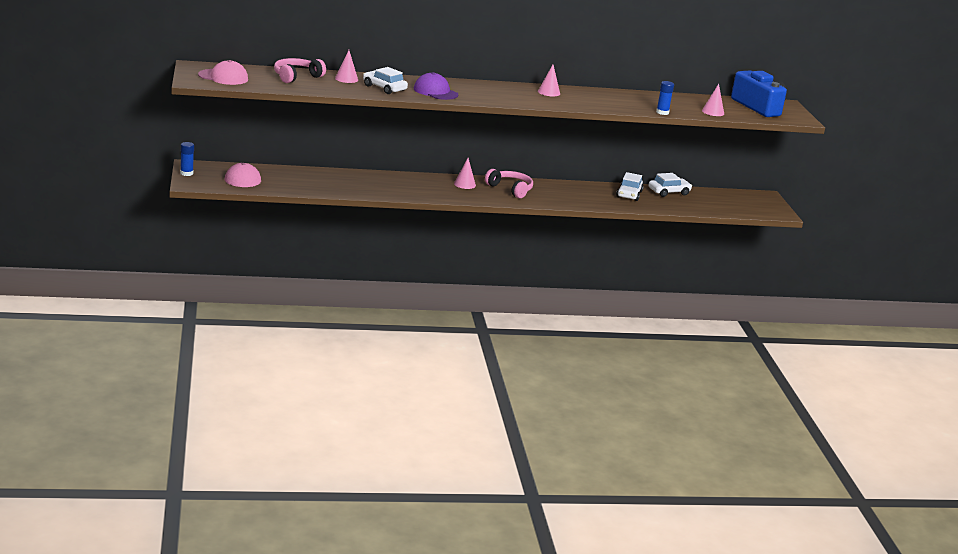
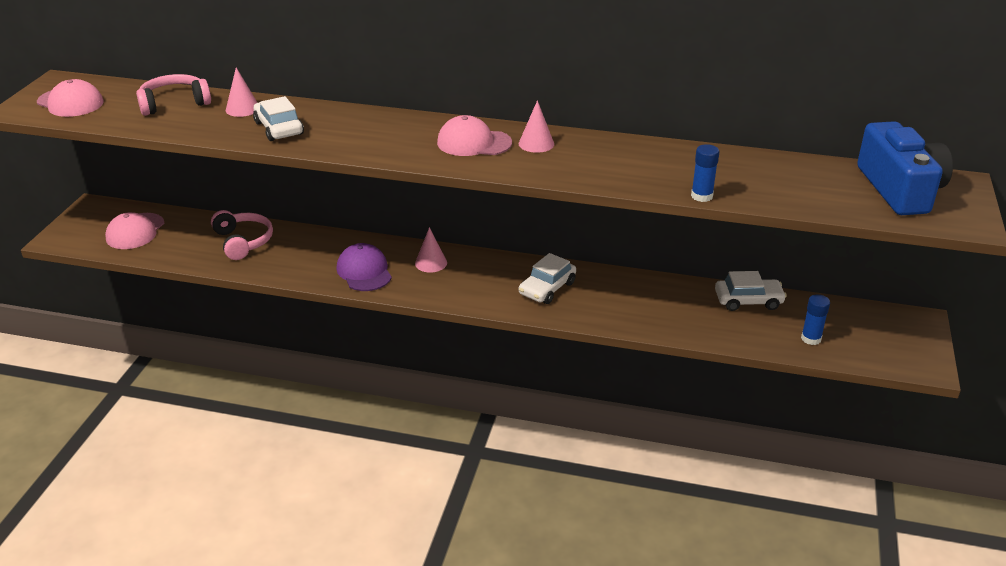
camera: 25 degrees right, 10 degrees up
blue glue stick [180,142,194,176] -> blue glue stick moved to [801,294,830,345]
purple cap [414,72,458,100] -> purple cap moved to [336,243,392,291]
pink headphones [485,169,533,198] -> pink headphones moved to [211,210,273,260]
white car [616,172,644,201] -> white car moved to [519,253,576,304]
pink cone [702,84,724,116] -> none
none -> pink cap [437,115,512,156]

